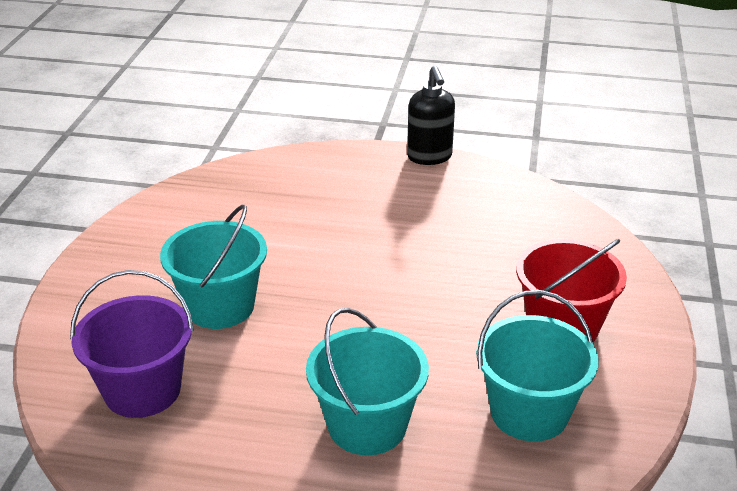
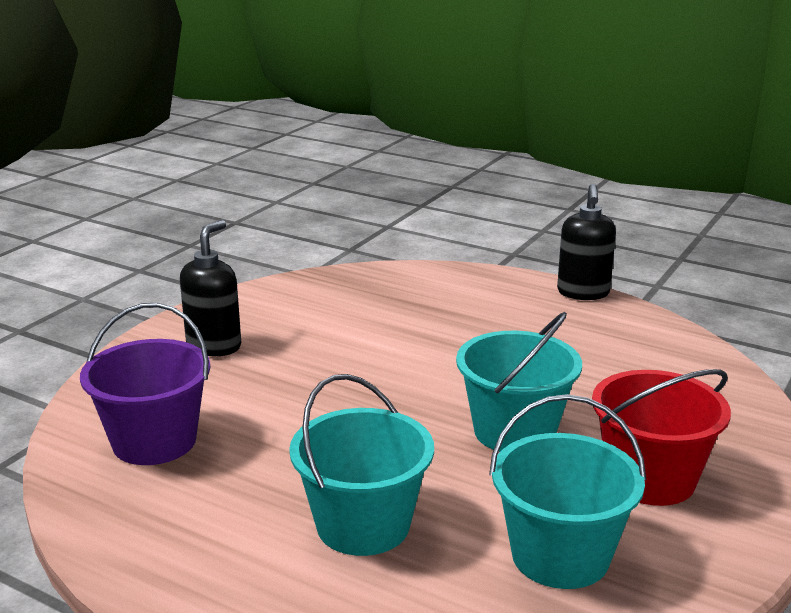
camera: 20 degrees right, 10 degrees down
turquoise bucket [160,205,267,329] -> turquoise bucket moved to [456,312,582,452]
none -> black soap dispenser [180,220,241,356]

